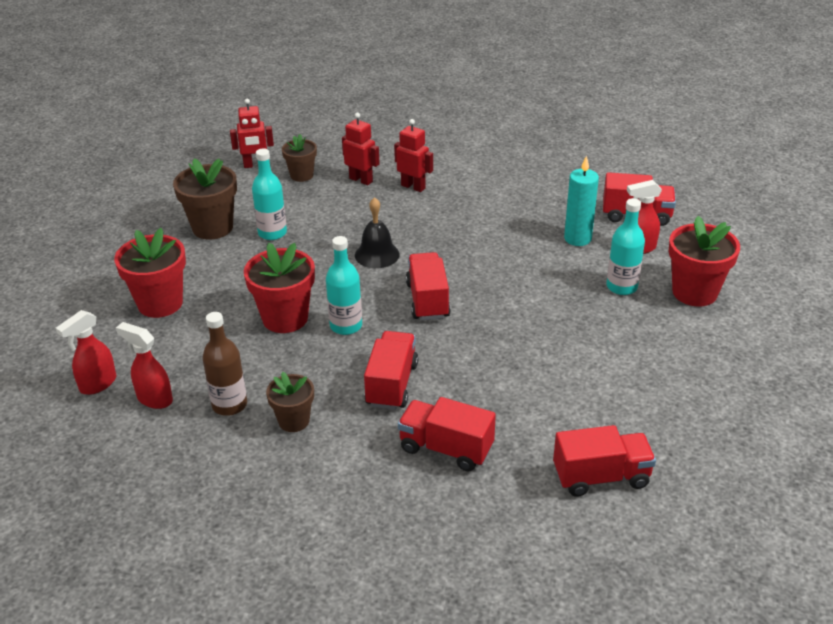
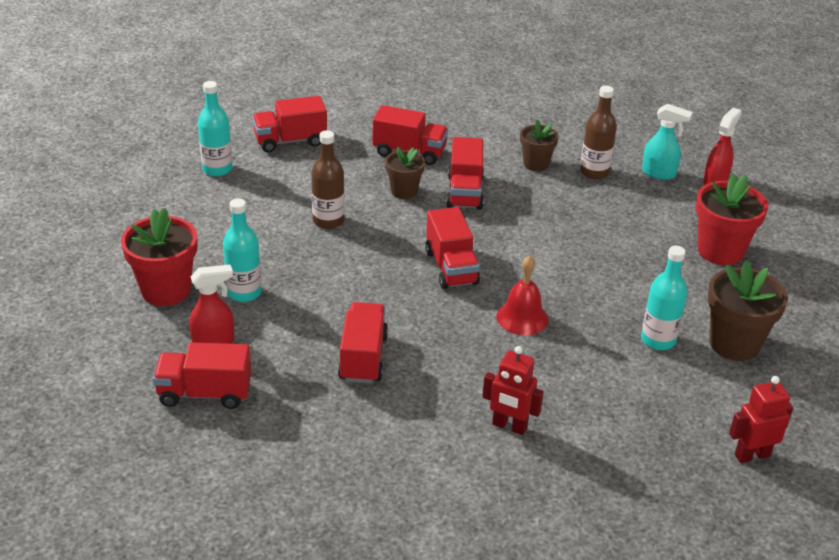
camera: 170 degrees right, 0 degrees up
red spray bottle [116,322,173,409] -> turquoise spray bottle [642,104,692,180]
red flower pot [244,243,315,333] -> none
brown flower pot [282,134,317,182] -> brown flower pot moved to [385,147,425,199]
turquoise bottle [326,236,362,335] -> turquoise bottle moved to [198,81,233,176]
red robot [342,113,380,185] -> none
black bell [355,197,400,268] -> red bell [497,255,549,335]
turquoise candle [564,155,599,246] -> none
none -> brown bottle [311,130,345,229]
none -> red truck [338,302,388,384]

